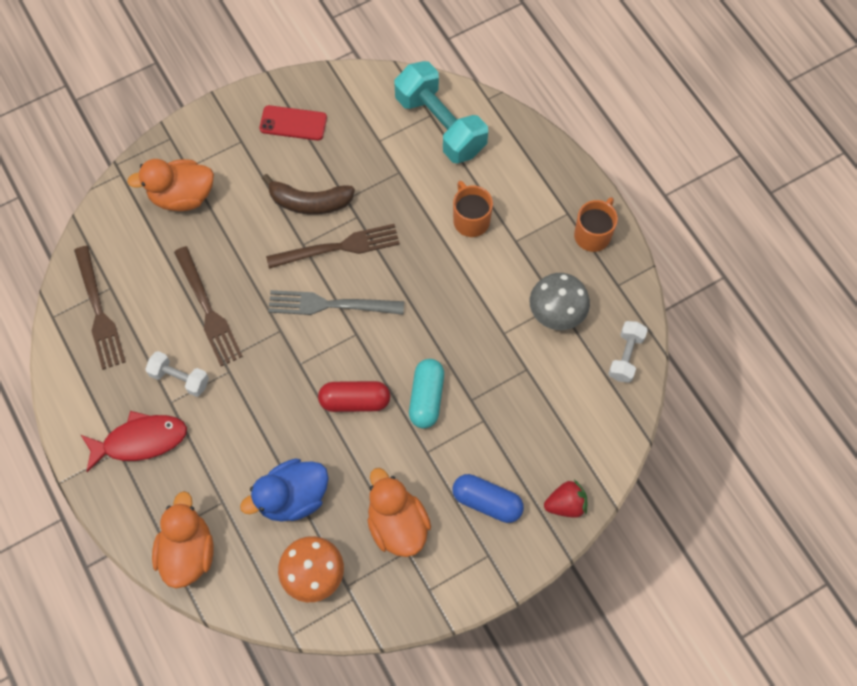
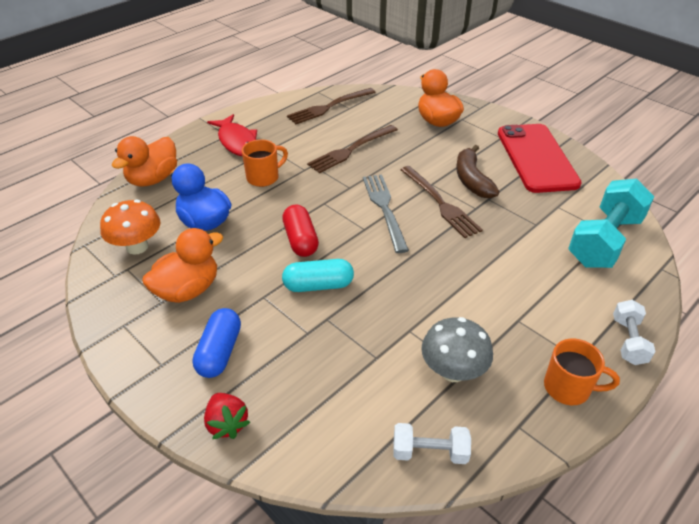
camera: 75 degrees right, 25 degrees down
white dumbbell [145,351,209,397] -> white dumbbell moved to [613,300,656,365]
orange duck [152,491,214,588] -> orange duck turned 135 degrees clockwise [112,136,177,187]
red phone [259,105,327,141] -> red phone [498,124,582,193], size x1.96
orange mug [453,181,493,237] -> orange mug moved to [242,139,288,187]

